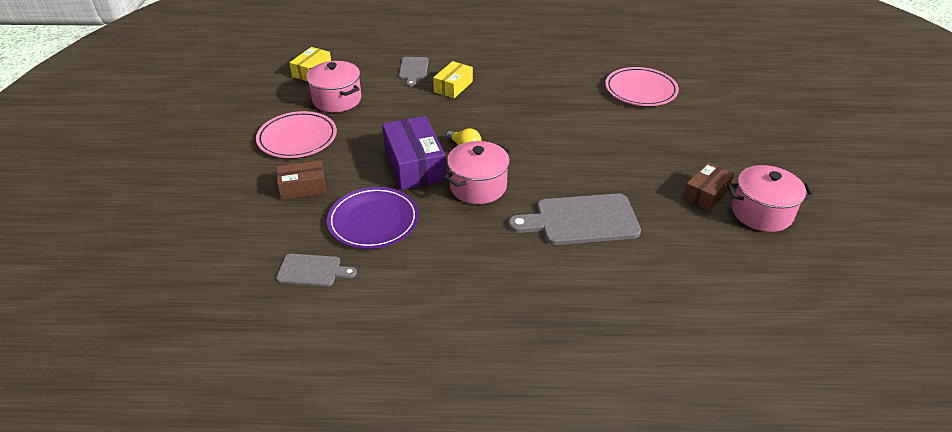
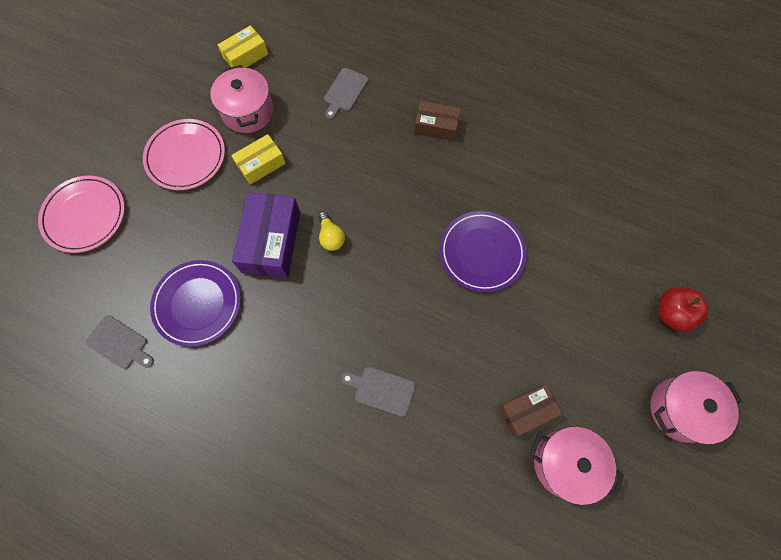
camera: 25 degrees right, 30 degrees up
brown box [277,160,326,200] -> brown box moved to [414,101,461,141]
yellow box [433,61,473,98] -> yellow box moved to [231,134,286,185]
pink pot [444,141,511,204] -> pink pot moved to [650,371,742,445]
grey cutting board [508,193,641,245] -> grey cutting board [341,367,415,417], size x0.56
pink plate [605,67,679,106] -> pink plate moved to [38,176,125,253]
none -> purple plate [440,211,527,292]
none -> red apple [658,288,709,332]

